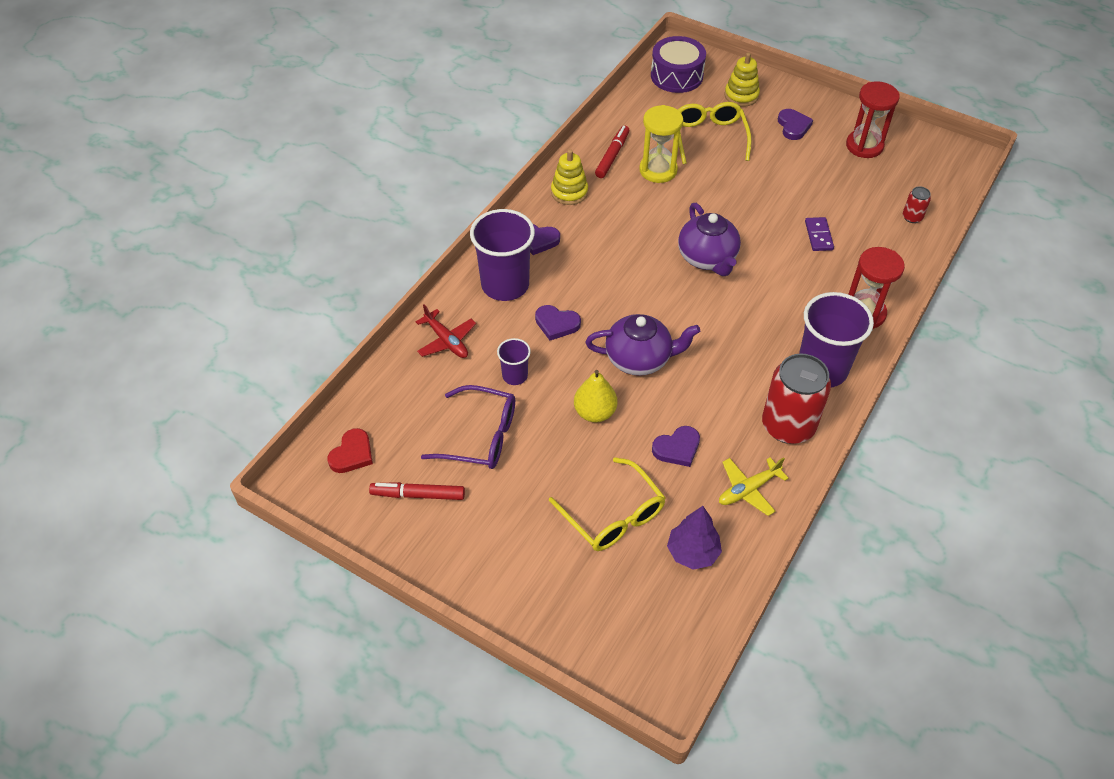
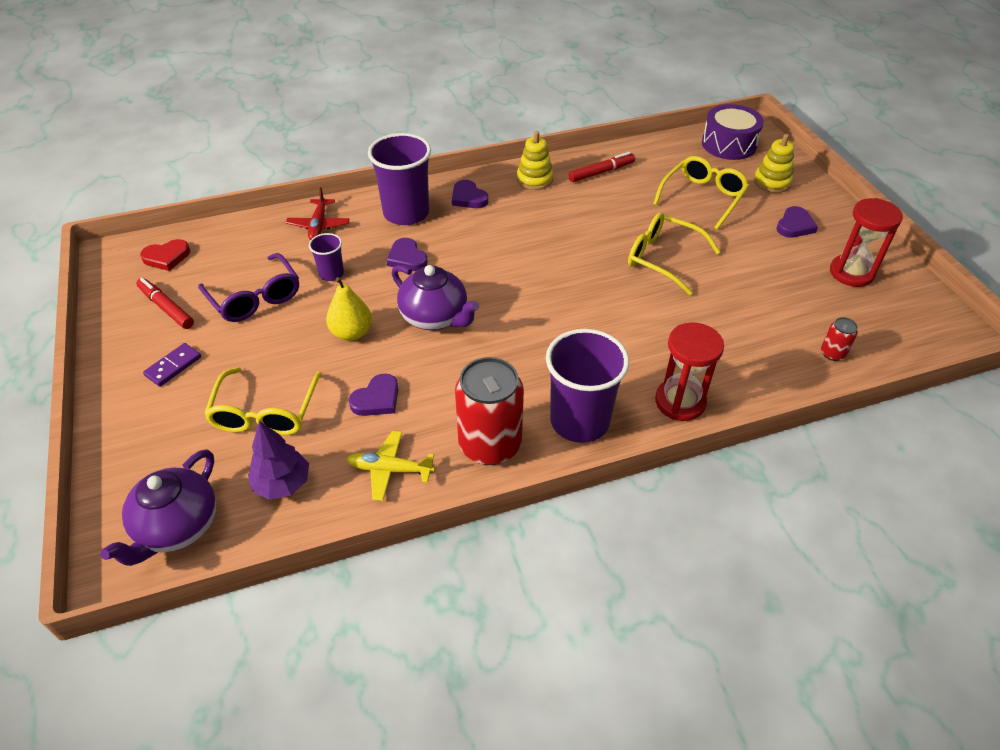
camera: 40 degrees right, 5 degrees down
yellow hourglass [639,105,683,183] -> none
purple heart [652,426,700,467] -> purple heart turned 60 degrees counterclockwise [349,373,399,416]
purple teapot [678,203,741,276] -> purple teapot moved to [100,449,217,566]
purple domino [805,217,834,251] -> purple domino moved to [143,343,201,387]
none -> yellow glasses [628,212,720,295]

